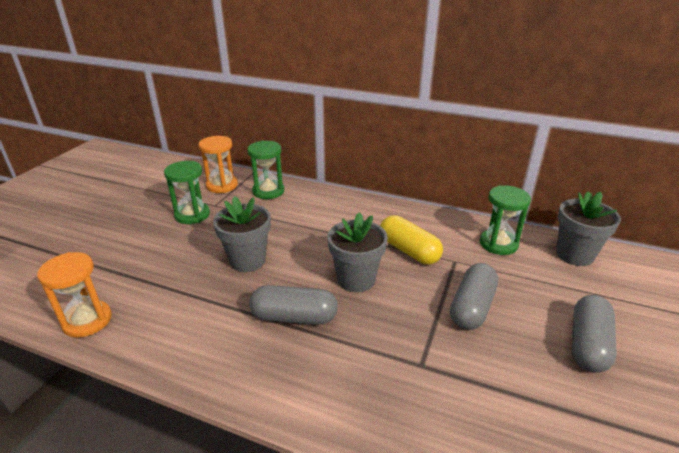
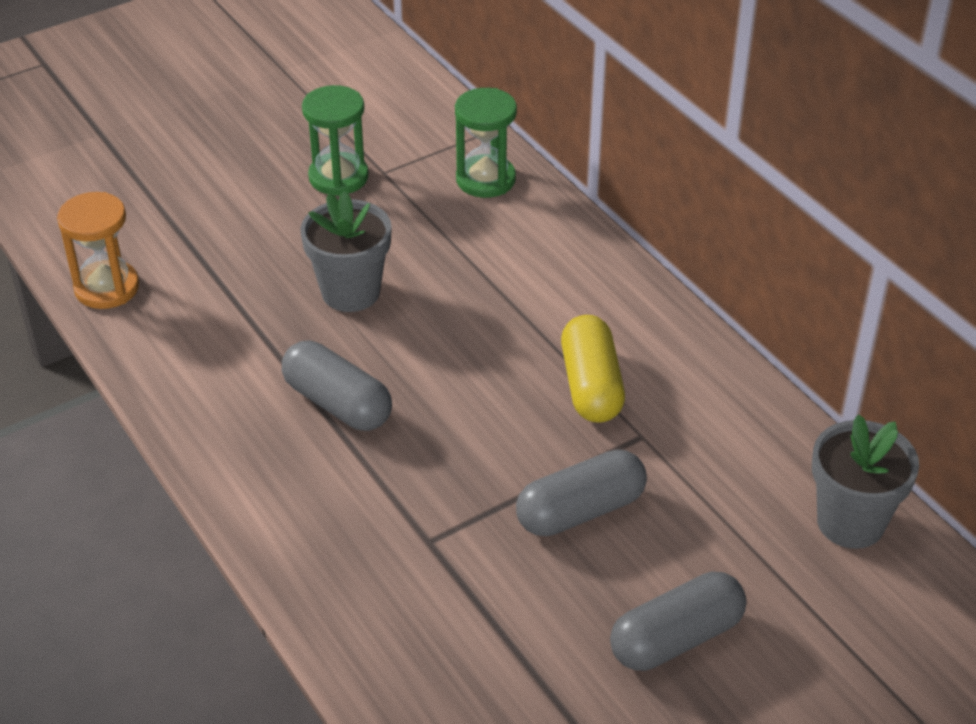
camera: 35 degrees right, 10 degrees up
orange hourglass [198,136,238,193] -> none
grey flower pot [328,212,388,292] -> none
green hourglass [480,185,531,255] -> none

